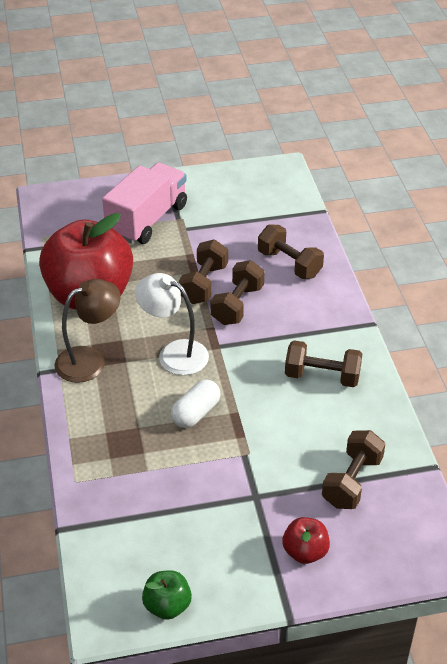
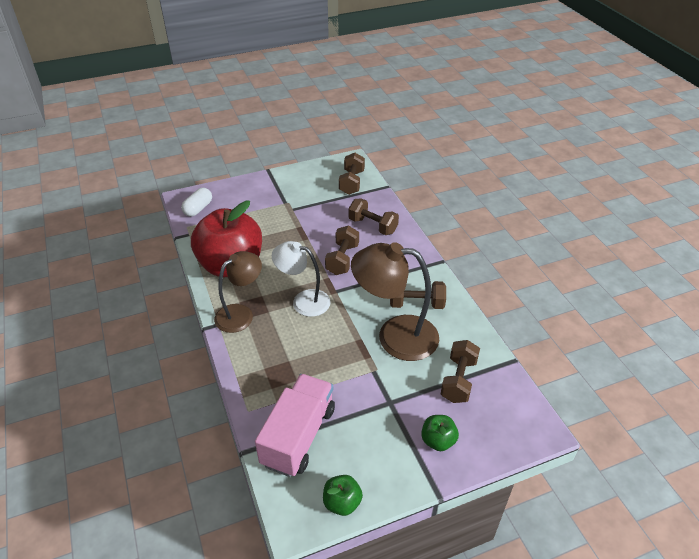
camera: 10 degrees left, 0 degrees up
pink truck [102,163,187,244] -> pink truck moved to [255,374,335,477]
white capsule [171,379,221,428] -> white capsule moved to [181,188,212,217]
brown dumbbell [179,239,228,304] -> brown dumbbell moved to [339,153,365,195]
red apple [282,517,330,564] -> green apple [421,415,459,451]
none -> brown lamp [351,242,439,361]

